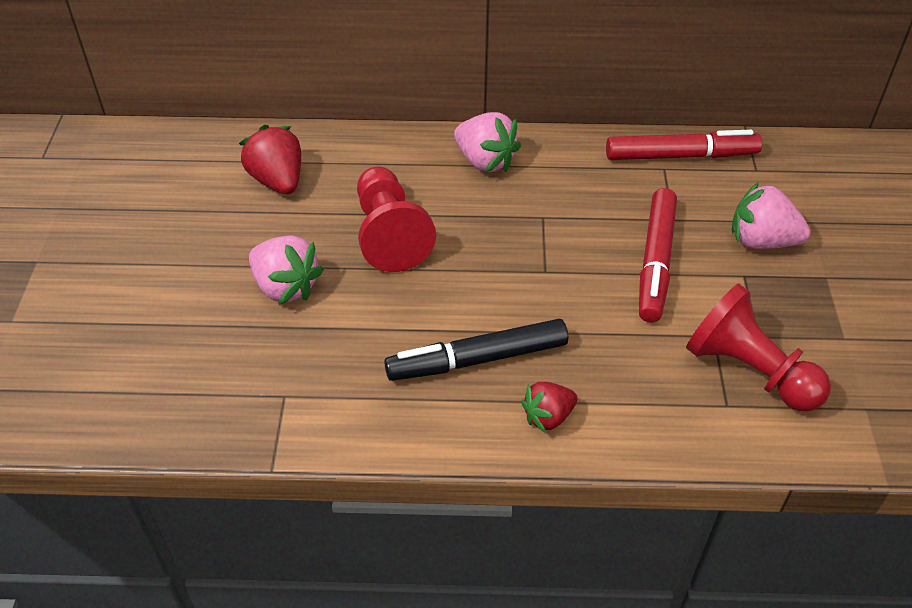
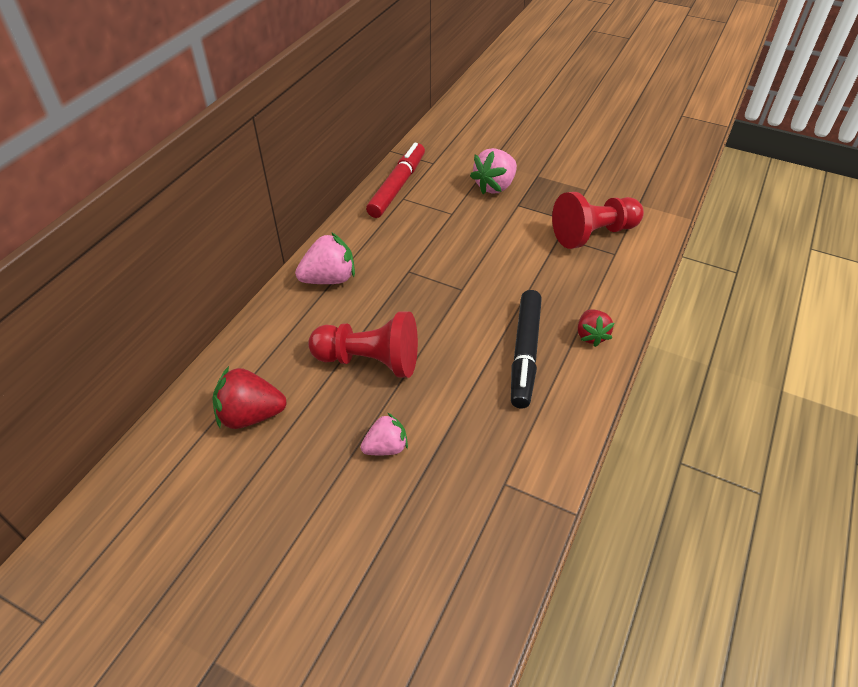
camera: 65 degrees left, 0 degrees up
pink strawberry [249,235,324,305] -> pink strawberry [361,412,408,455], size x0.65
red marker [639,188,677,322] -> none

